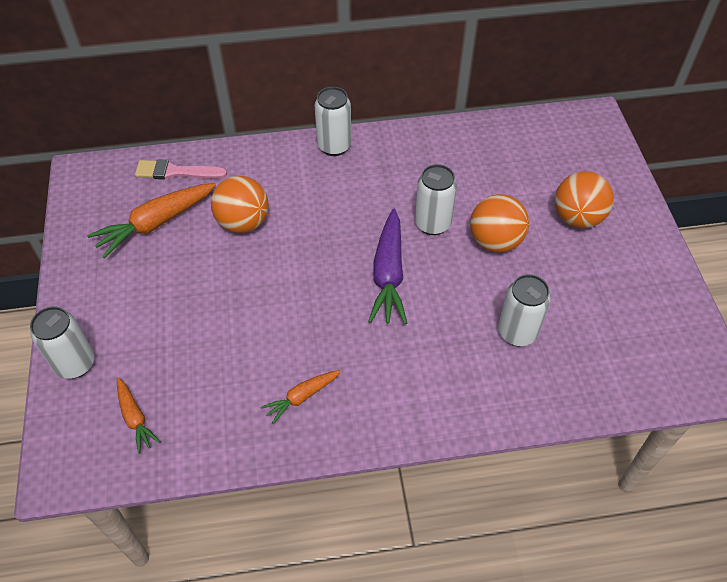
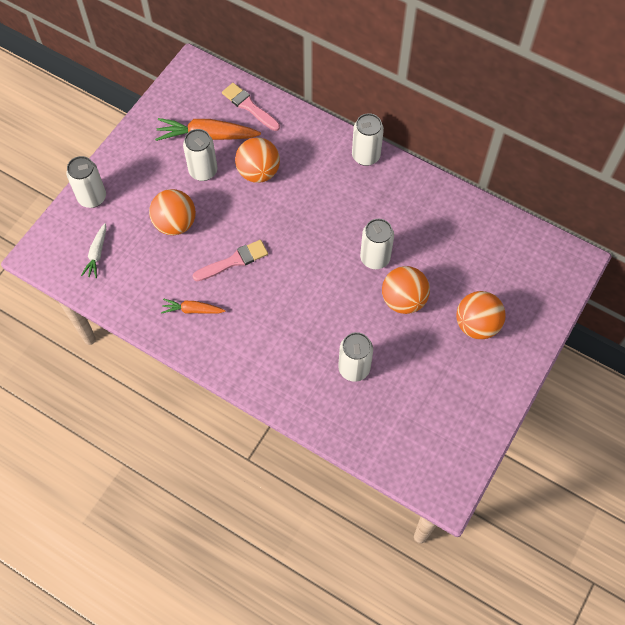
camera: 40 degrees right, 10 degrees up
orange carrot [117,377,160,454] -> white carrot [81,223,106,278]
purple carrot [368,209,407,324] -> none
none -> orange ball [149,189,196,235]
none -> white can [183,129,217,181]
none -> pink brush [193,240,268,281]

